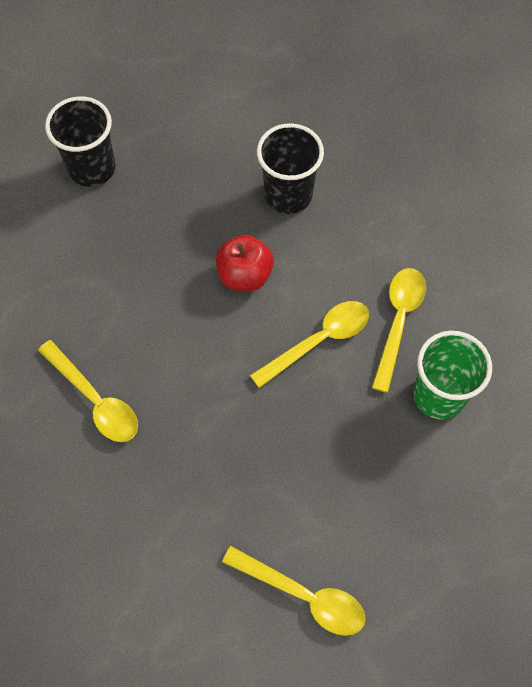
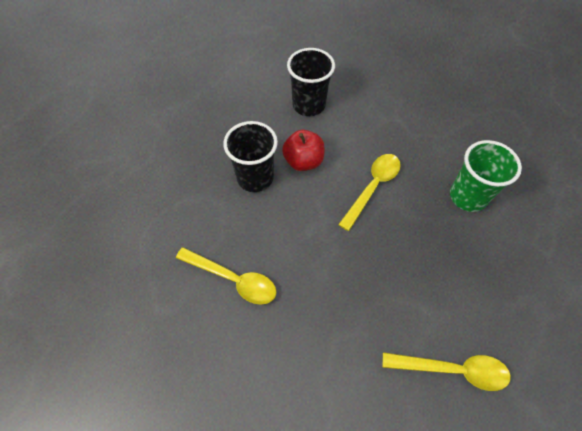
camera: 20 degrees left, 5 degrees down
black cup [45,96,115,187] -> black cup moved to [223,121,278,192]
yellow spoon [372,268,426,393] -> none

